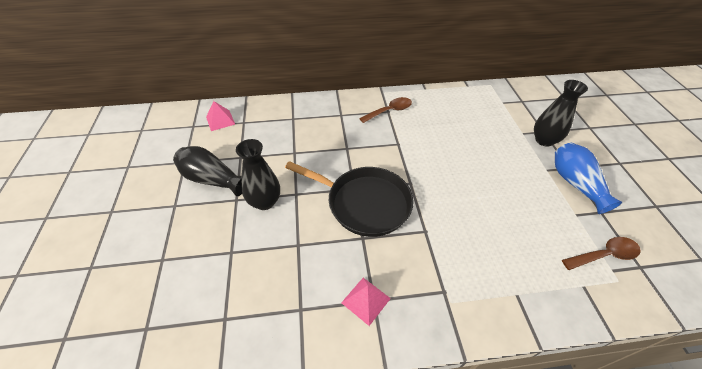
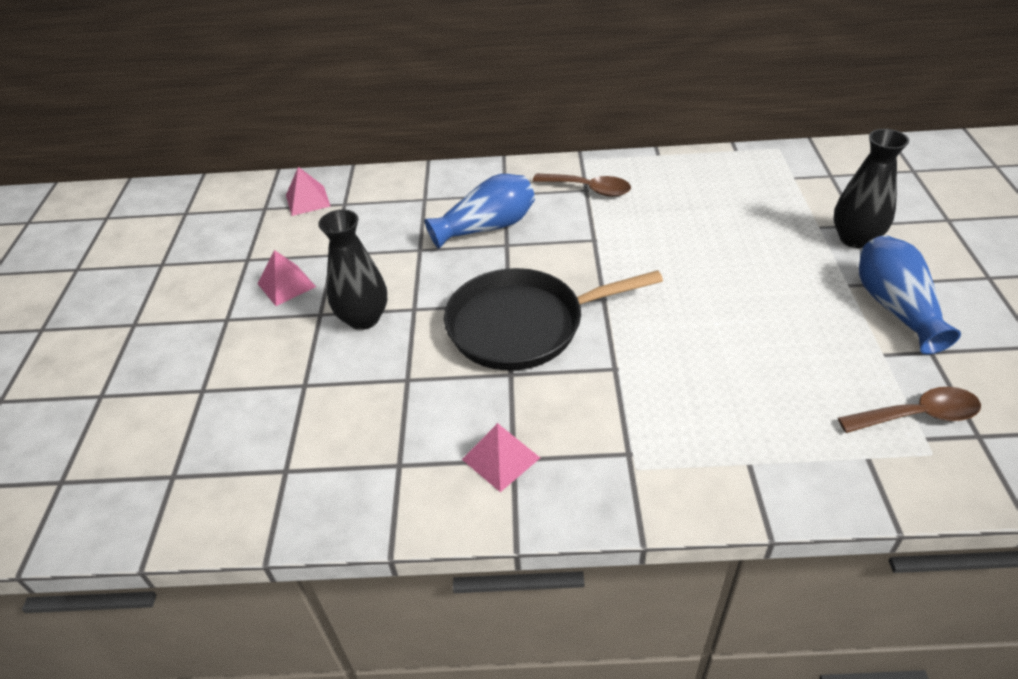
camera: 10 degrees right, 5 degrees down
black vase [173,146,242,196] -> pink pyramid [257,250,316,306]
black pan [285,161,414,237] -> black pan turned 135 degrees clockwise [444,268,663,370]
brown spoon [359,97,412,123] -> brown spoon turned 45 degrees clockwise [533,173,631,197]
none -> blue vase [424,174,535,249]

